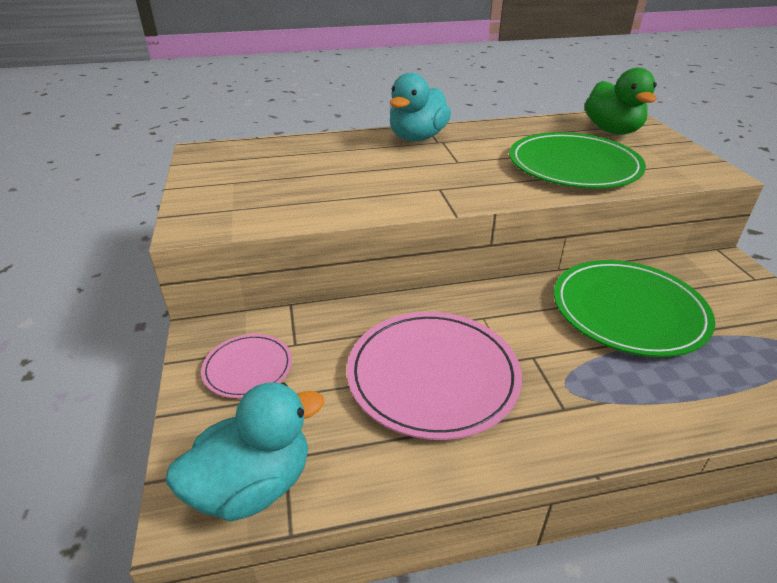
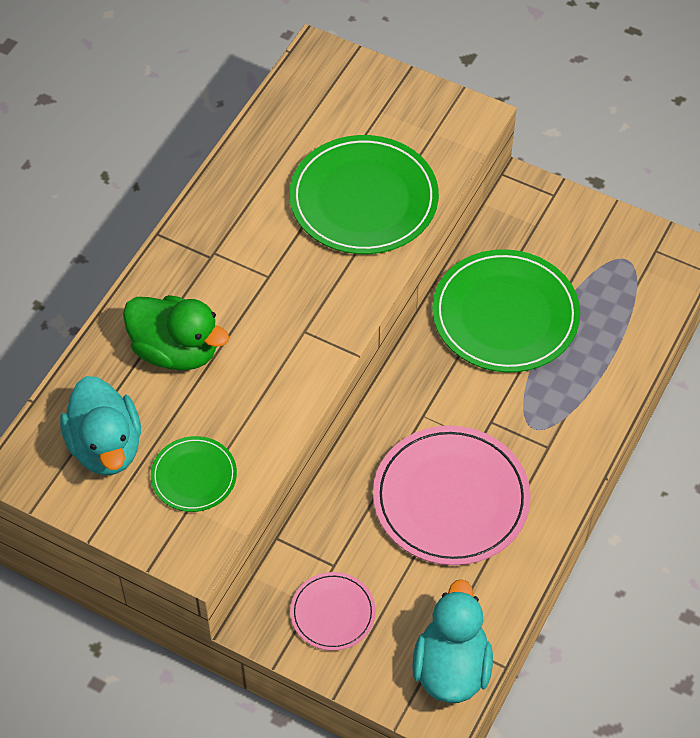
camera: 50 degrees left, 20 degrees up
turquoise duck [390,73,451,141] -> turquoise duck moved to [60,376,141,475]
green duck [585,67,657,135] -> green duck moved to [123,295,229,371]
none -> green plate [151,436,237,512]

